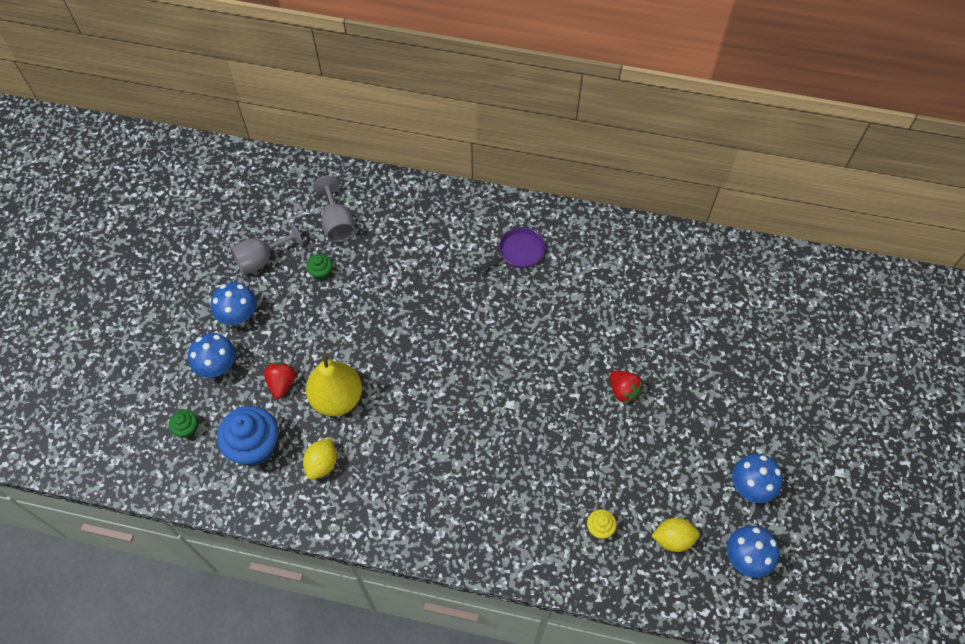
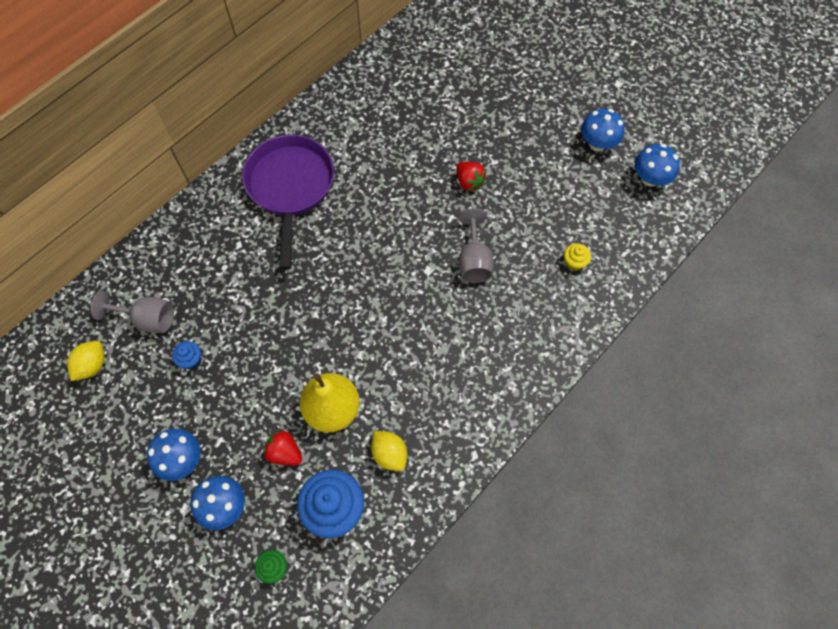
camera: 60 degrees left, 5 degrees up
grey goblet [230,222,303,275] -> grey goblet moved to [459,208,493,283]
green cupcake [306,254,332,281] -> blue cupcake [172,341,201,369]
purple pan [474,227,545,273] -> purple pan [242,135,334,270], size x1.95
red strawberry [610,370,643,403] -> red strawberry turned 60 degrees clockwise [456,162,486,191]
yellow lemon [652,518,700,552] -> yellow lemon moved to [67,341,105,381]

